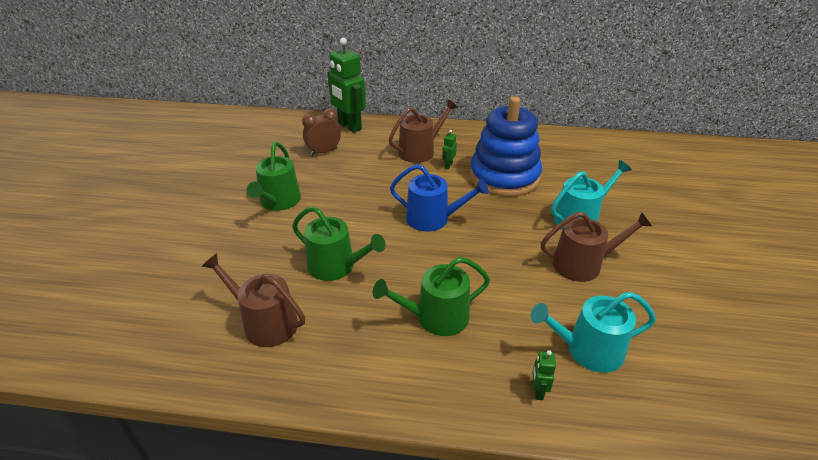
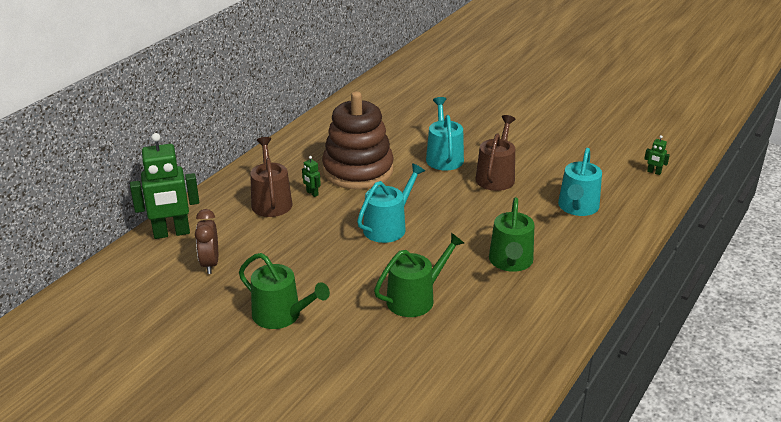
camera: 65 degrees left, 5 degrees down
brown watering can [201,253,305,347] -> none
blue watering can [390,164,488,232] -> turquoise watering can [357,163,425,243]
blue stacking toy [470,96,542,197] -> brown stacking toy [322,92,394,189]
green robot [532,350,556,400] -> green robot moved to [644,135,670,175]

